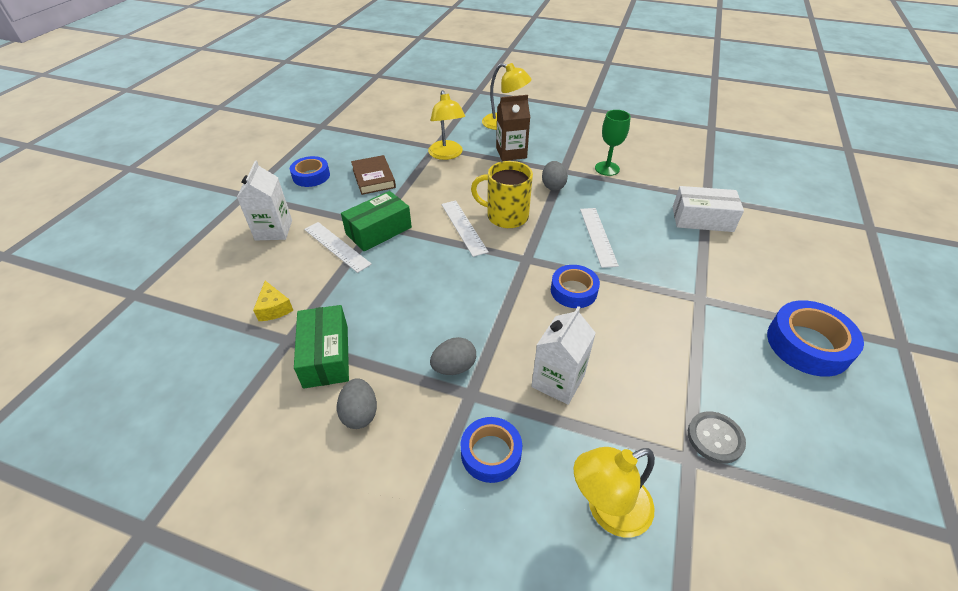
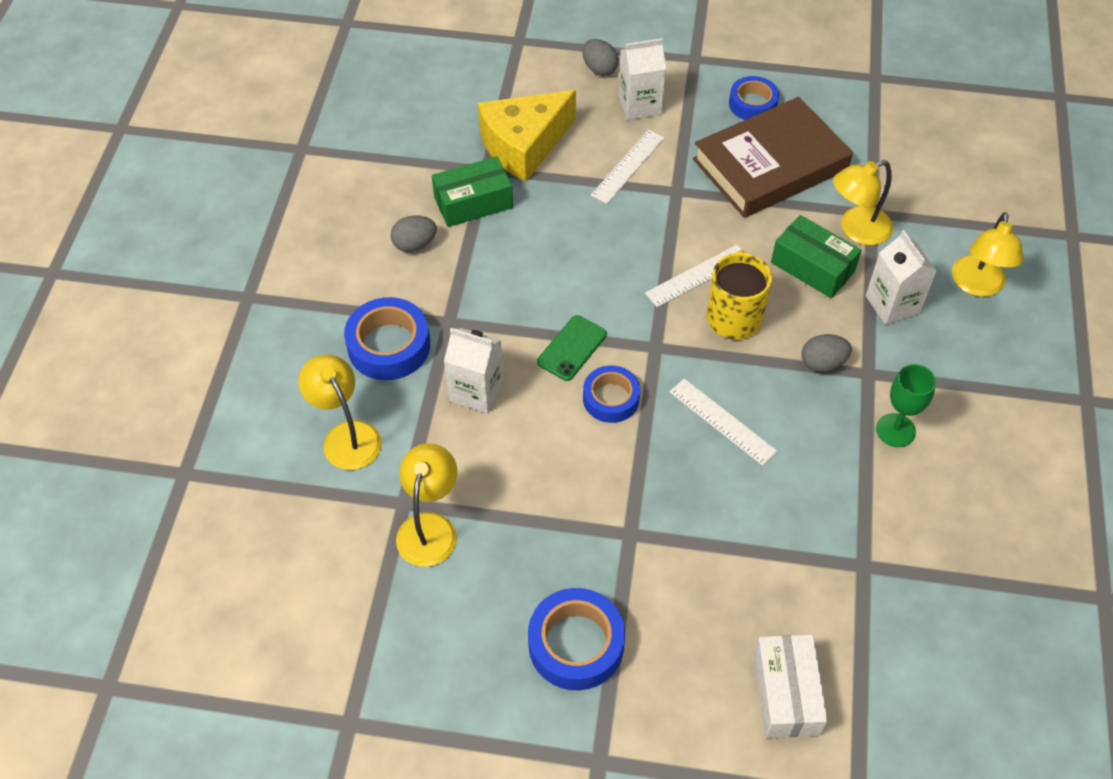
camera: 80 degrees right, 10 degrees up
yellow cheese [253,281,294,321] -> yellow cheese [478,90,576,182], size x2.37
green box [341,191,412,251] -> green box moved to [771,215,862,298]
brown book [351,155,396,195] -> brown book [693,97,853,218], size x1.96
grey egg [430,337,476,375] -> grey egg moved to [582,39,619,76]
blue tape [461,417,522,483] -> blue tape [344,297,430,380], size x1.50
brown carton [496,95,530,161] -> white carton [866,230,937,325]
white ruler [580,208,619,268] -> white ruler turned 60 degrees clockwise [669,378,778,466]
white box [673,186,744,232] -> white box moved to [754,634,828,738]
grey button [688,411,746,464] -> yellow lamp [396,443,457,567]
none -> green phone [537,315,607,381]

